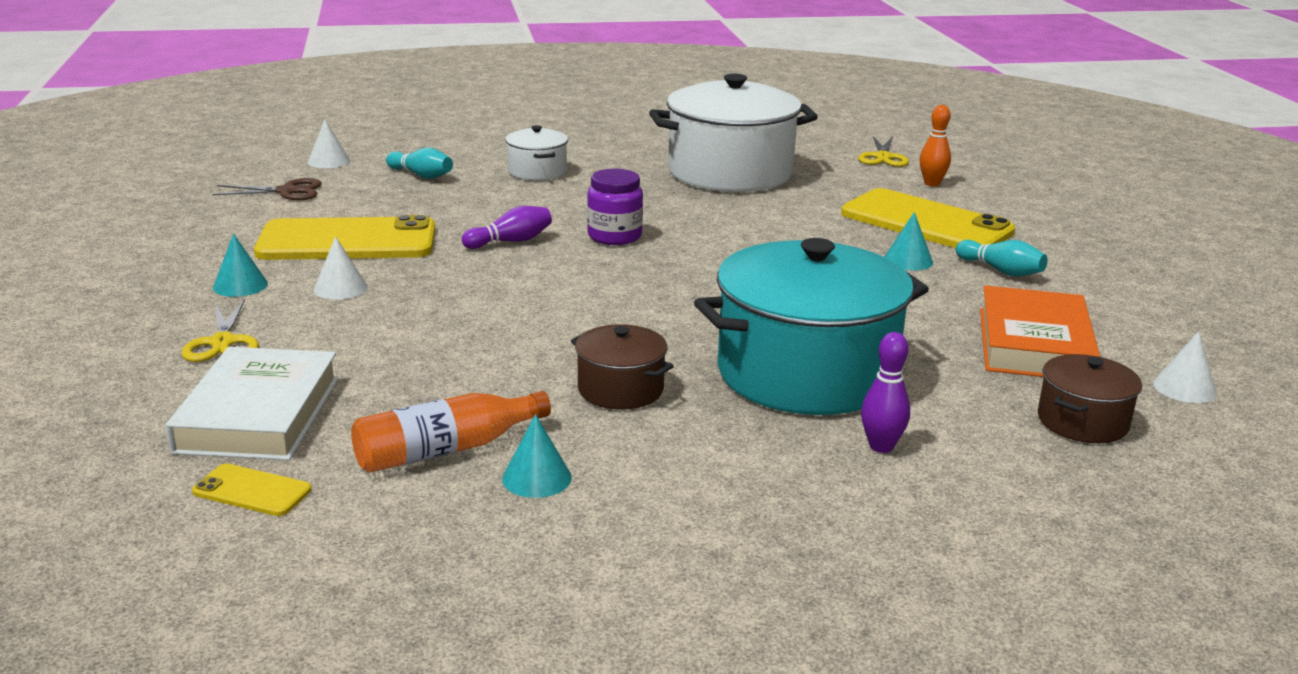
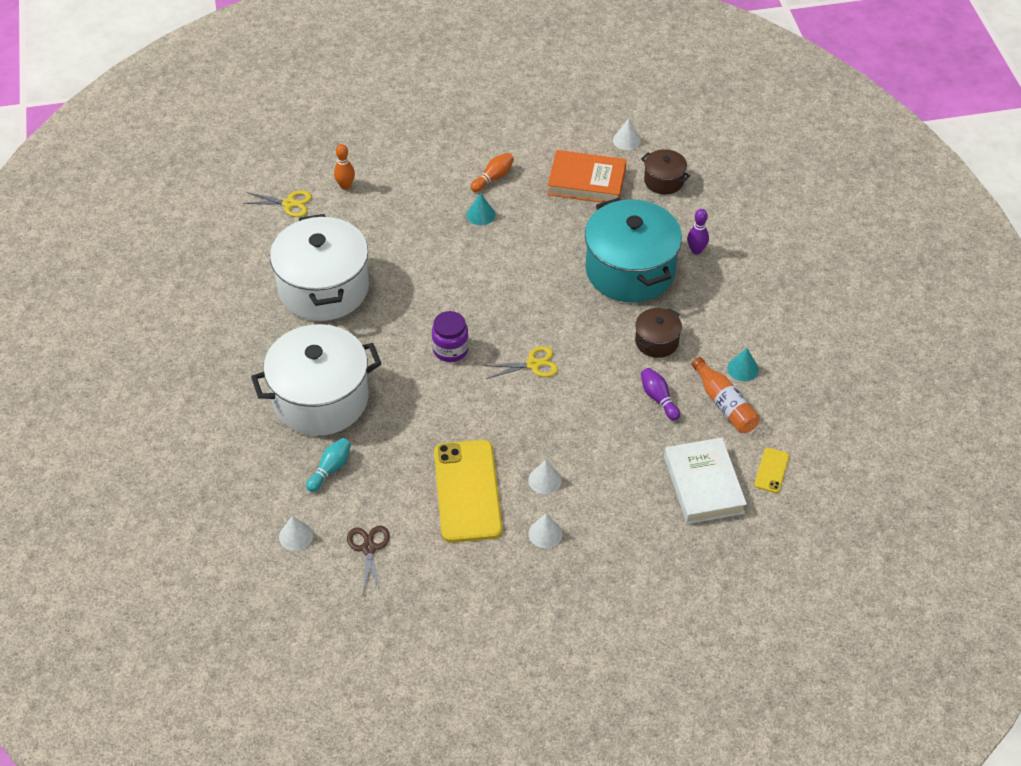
camera: 90 degrees left, 25 degrees up
white book [165,347,339,460] -> white book turned 75 degrees clockwise [664,437,747,524]
yellow scissors [181,299,259,362] -> yellow scissors moved to [483,346,558,379]
turquoise cone [213,233,268,297] -> white cone [528,514,562,548]
purple bowling pin [462,206,552,249] -> purple bowling pin moved to [641,368,680,421]
white pot [505,125,568,180] -> white pot [251,324,382,436], size x2.14
yellow phone [841,188,1015,248] -> none
turquoise bowling pin [956,240,1048,276] -> orange bowling pin [471,153,514,192]

